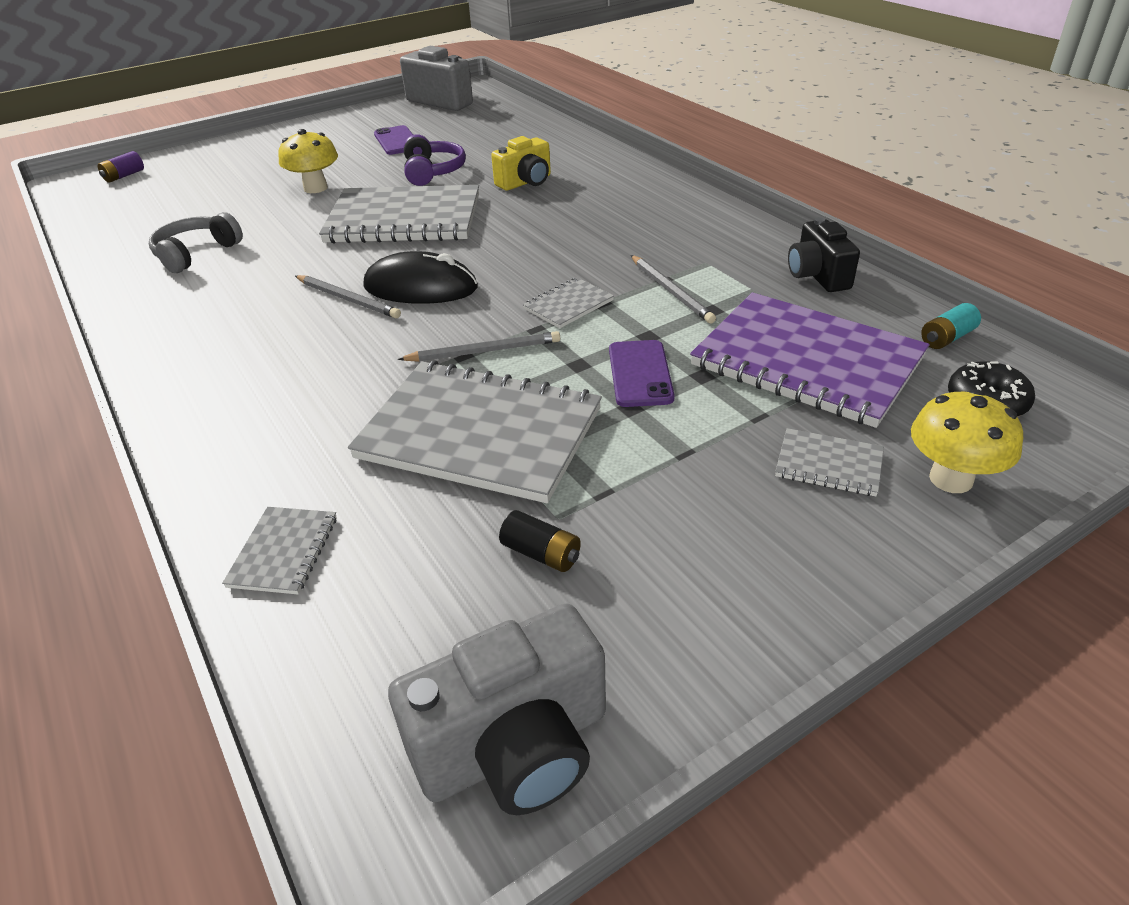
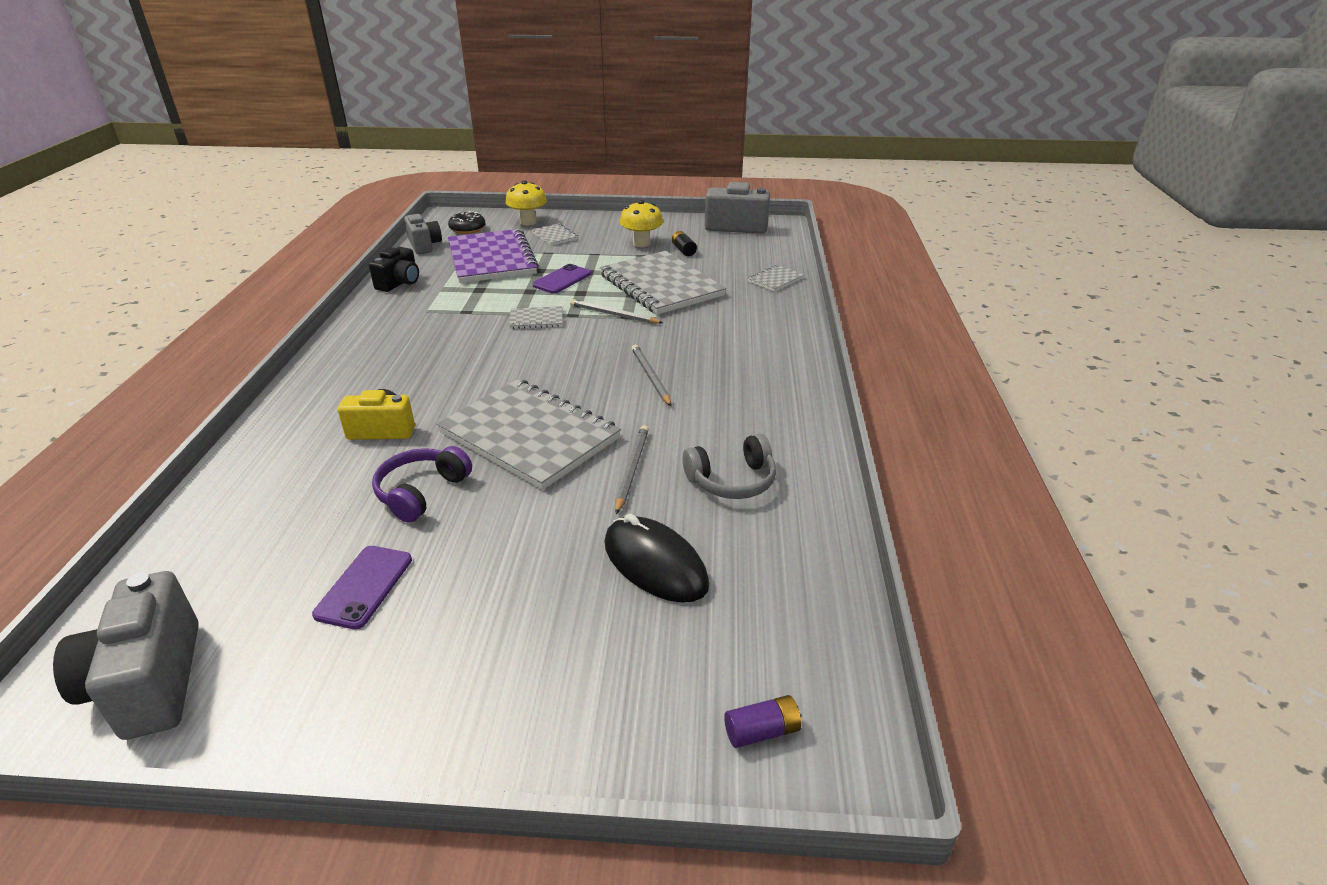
camera: 145 degrees left, 5 degrees down
yellow mushroom [278,129,338,193] -> yellow mushroom moved to [620,200,663,247]
black mouse [363,251,478,304] -> black mouse moved to [604,514,709,603]
grey pencil [631,255,716,324] -> grey pencil moved to [615,425,649,514]
turquoise battery [921,303,981,349] -> grey camera [404,214,442,254]

